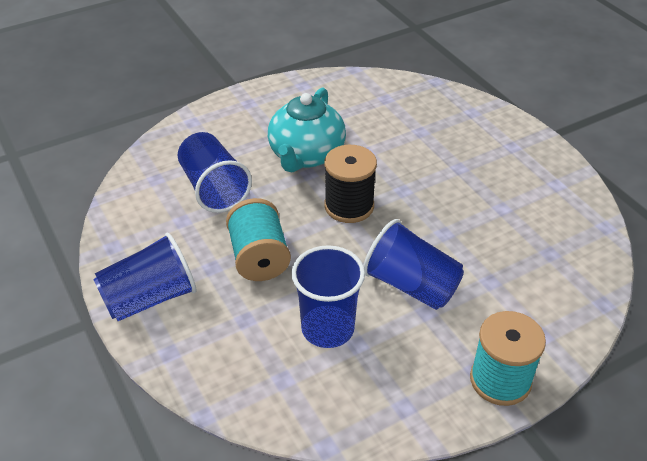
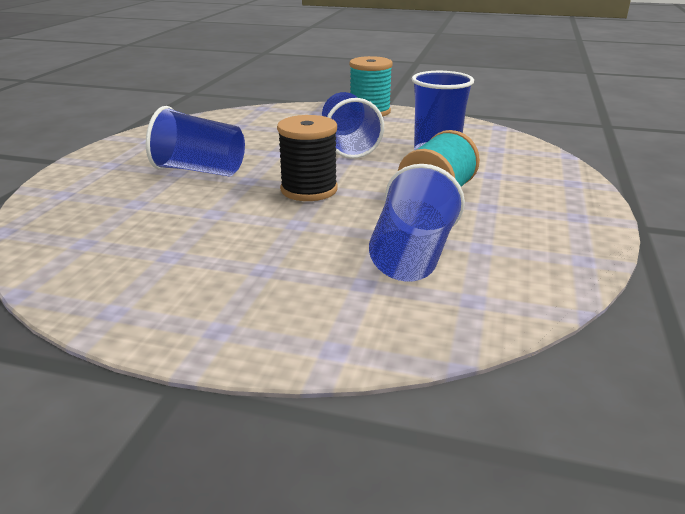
camera: 135 degrees left, 15 degrees down
blue cup [93,233,196,321] -> blue cup moved to [146,106,245,177]
turquoise teapot [268,88,346,172] -> none

